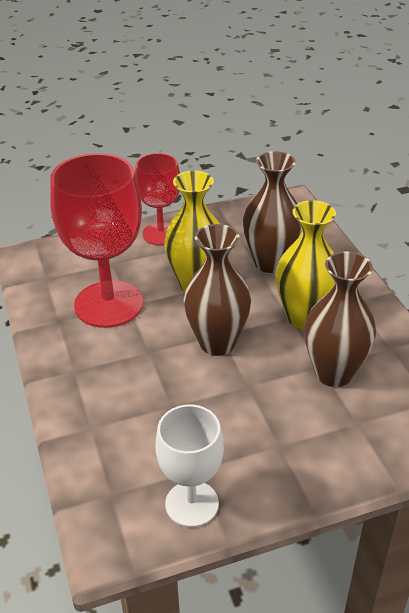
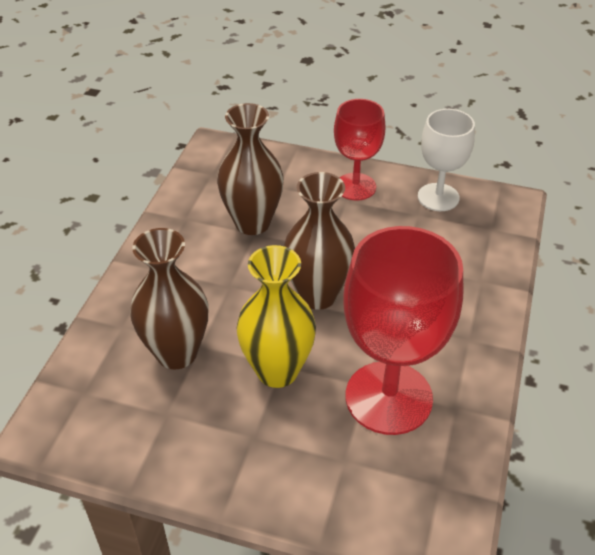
camera: 145 degrees left, 5 degrees up
red goblet [135,153,180,245] -> red goblet moved to [334,99,386,201]
yellow vase [276,200,336,329] -> none

